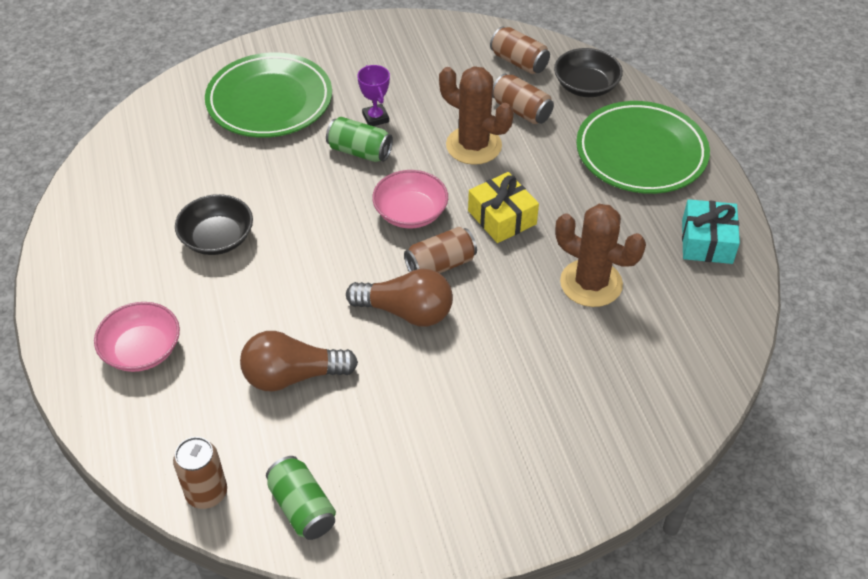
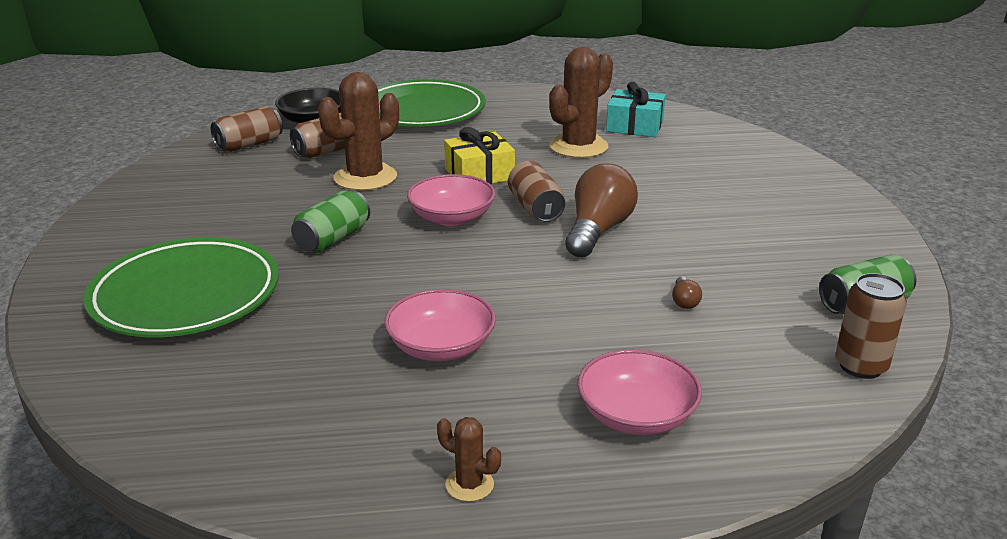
camera: 80 degrees left, 20 degrees down
black bowl [175,194,253,255] -> pink bowl [384,289,496,361]
brown light bulb [240,331,358,392] -> brown light bulb [672,276,702,309], size x0.41
purple trophy [357,65,390,126] -> none
turquoise gift [682,199,740,264] -> turquoise gift moved to [606,82,666,137]
none -> brown cactus [437,417,501,502]

